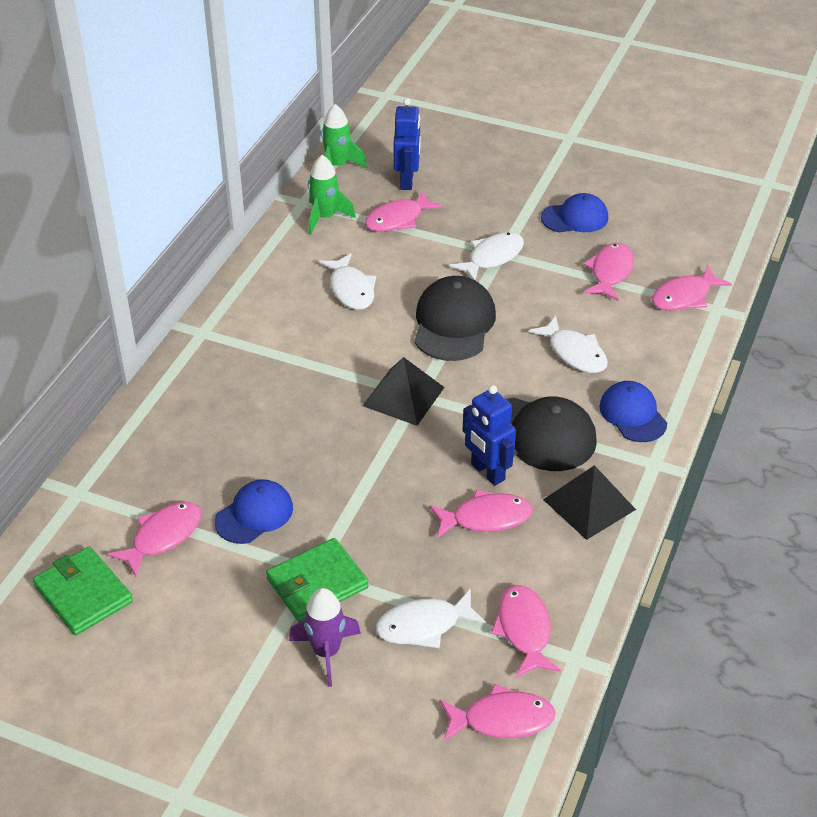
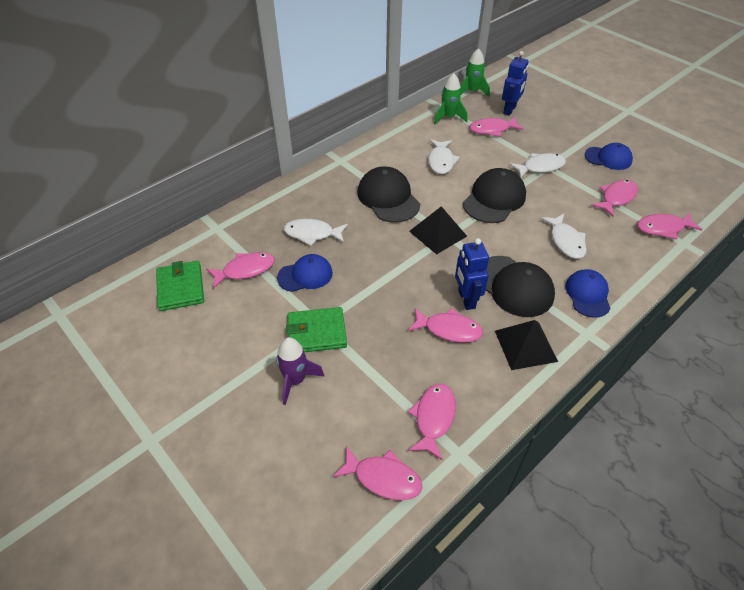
camera: 25 degrees right, 5 degrees up
white fish [376,589,486,648] -> white fish moved to [284,219,348,246]
none -> black cap [357,166,420,223]

